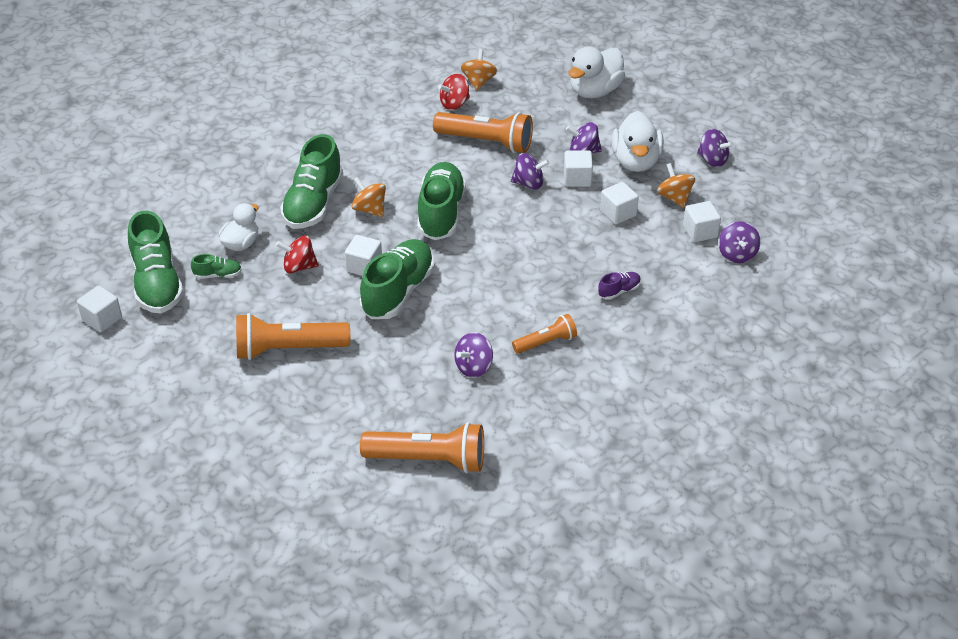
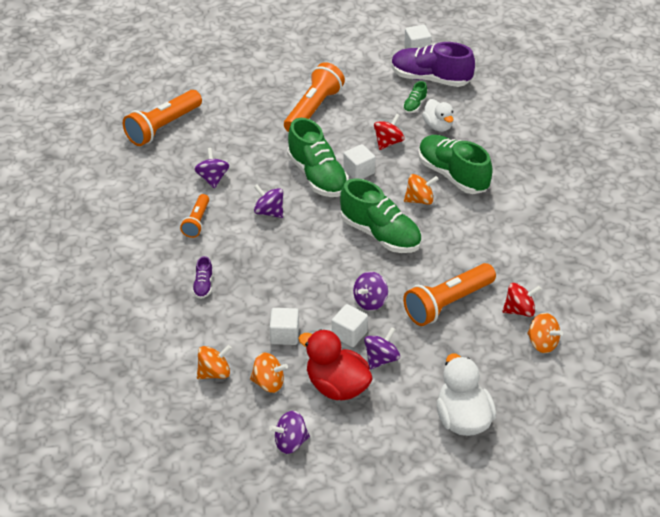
camera: 125 degrees right, 0 degrees up
green shoe [128,211,184,313] -> purple shoe [391,42,475,87]
red spinning top [438,74,470,110] -> red spinning top turned 75 degrees clockwise [502,283,542,317]
white duck [611,111,664,172] -> red duck [298,329,373,401]
white cube [683,201,721,242] -> orange spinning top [197,345,232,379]
purple spinning top [718,221,760,263] -> purple spinning top moved to [254,185,283,218]

